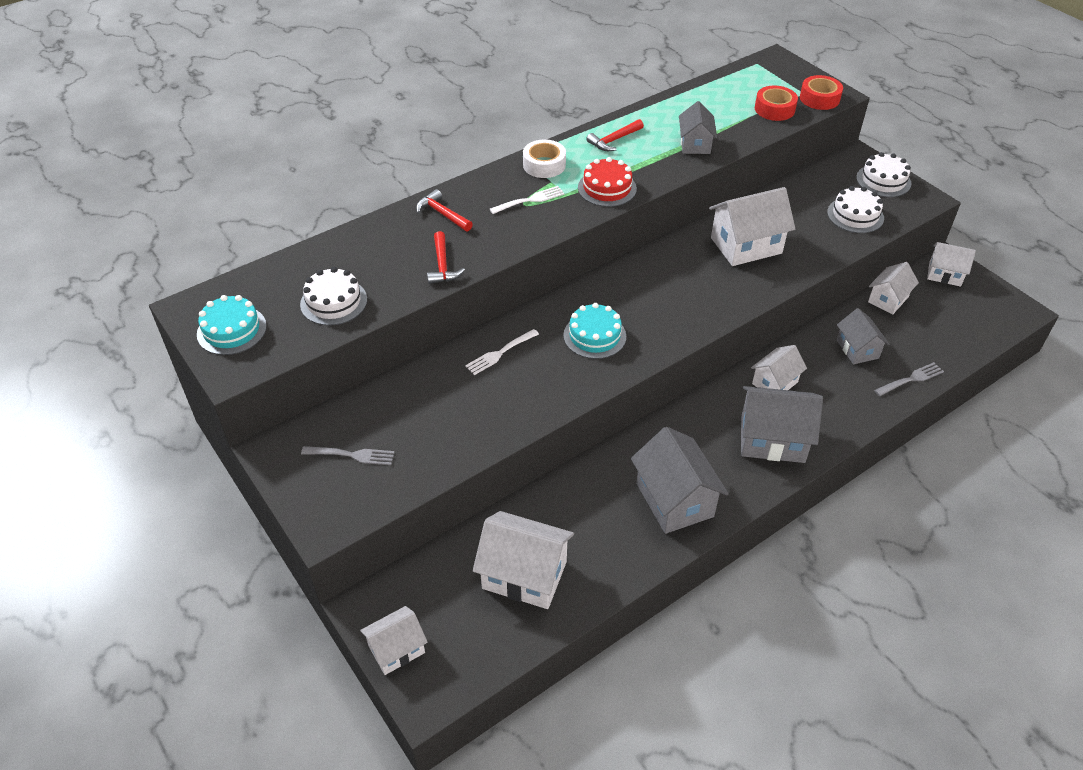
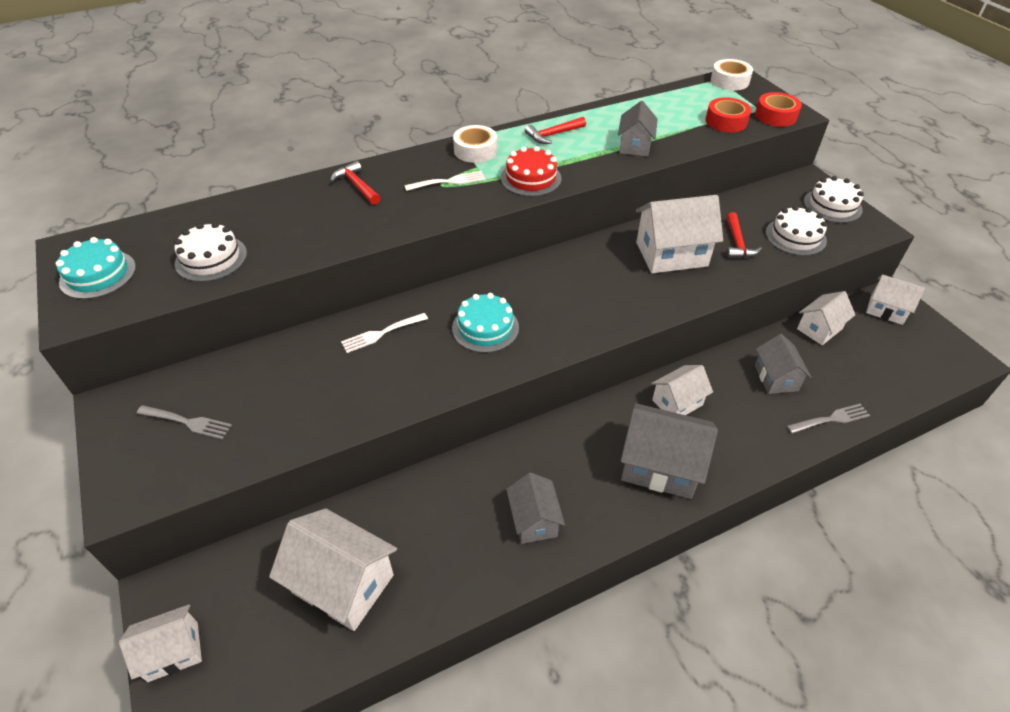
camera: 10 degrees right, 0 degrees up
red hammer [427,231,465,284] -> red hammer moved to [726,212,762,258]
grey house [631,427,729,534] -> grey house [506,472,565,544], size x0.61
none -> white tape [711,59,753,90]

